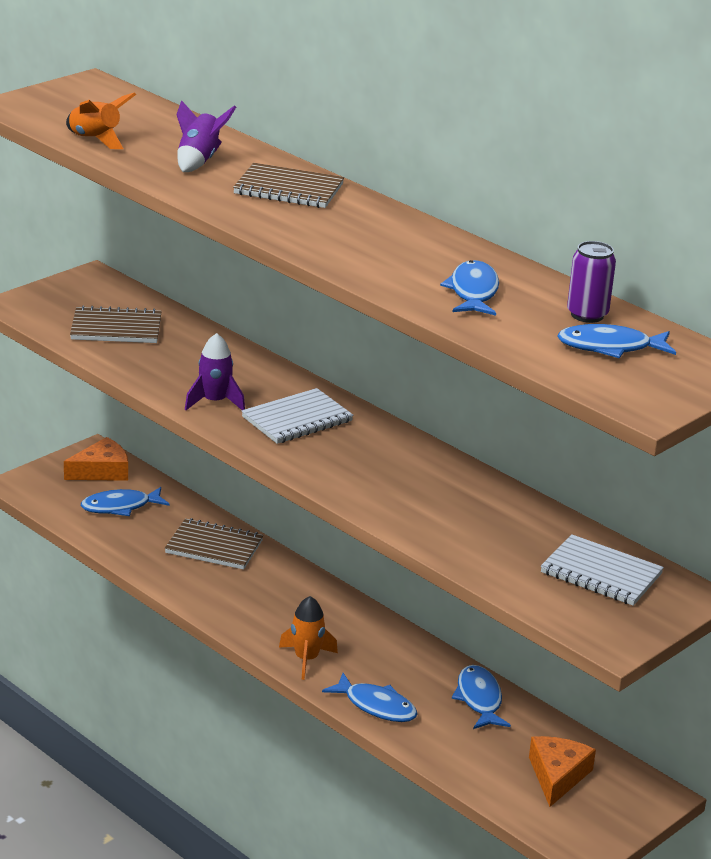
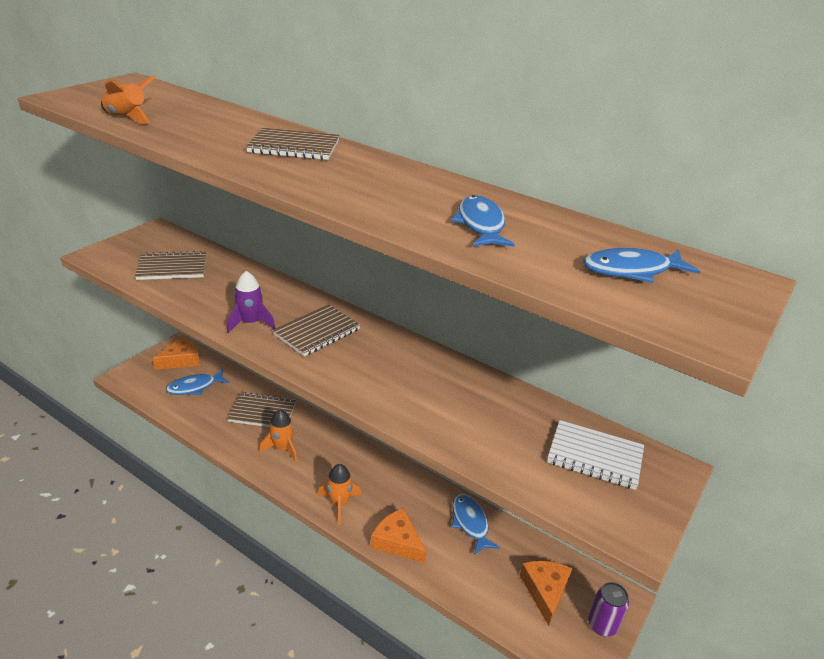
camera: 10 degrees left, 5 degrees up
purple rocket [176,100,236,172] -> none
white notebook [242,388,354,444] -> brown notebook [273,304,360,356]
blue fish [322,673,418,722] -> orange cheese [371,508,426,563]
purple can [567,241,616,323] -> purple can moved to [588,582,629,637]
none -> orange rocket [259,410,297,462]

